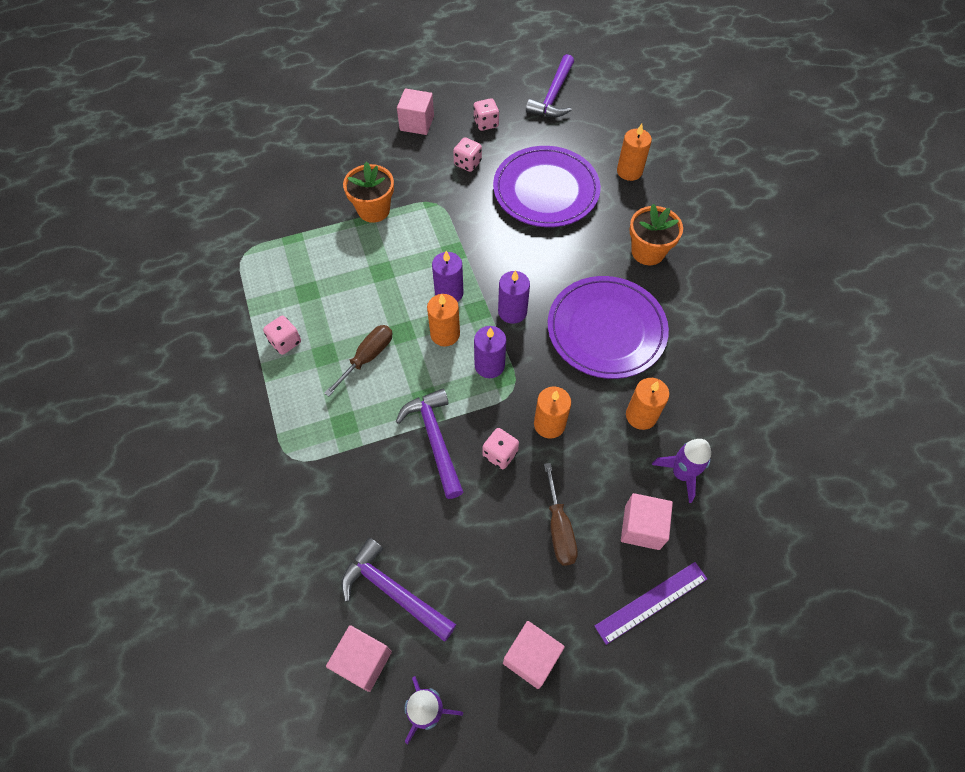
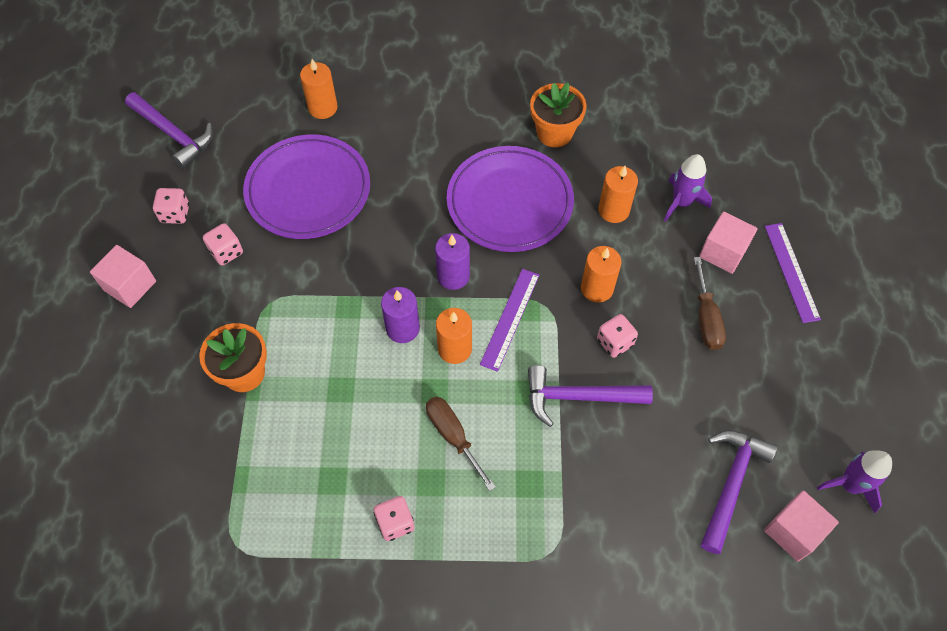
camera: 70 degrees left, 0 degrees up
purple hammer [341,538,456,642] -> purple hammer turned 150 degrees clockwise [701,430,777,554]
purple candle [474,326,506,378] -> purple ruler [480,269,539,372]
pink cube [503,621,565,689] -> none
brown screwdriver [544,463,578,565] -> brown screwdriver turned 75 degrees clockwise [694,257,726,350]
orange flower pot [629,204,683,265] -> orange flower pot moved to [530,83,587,147]

